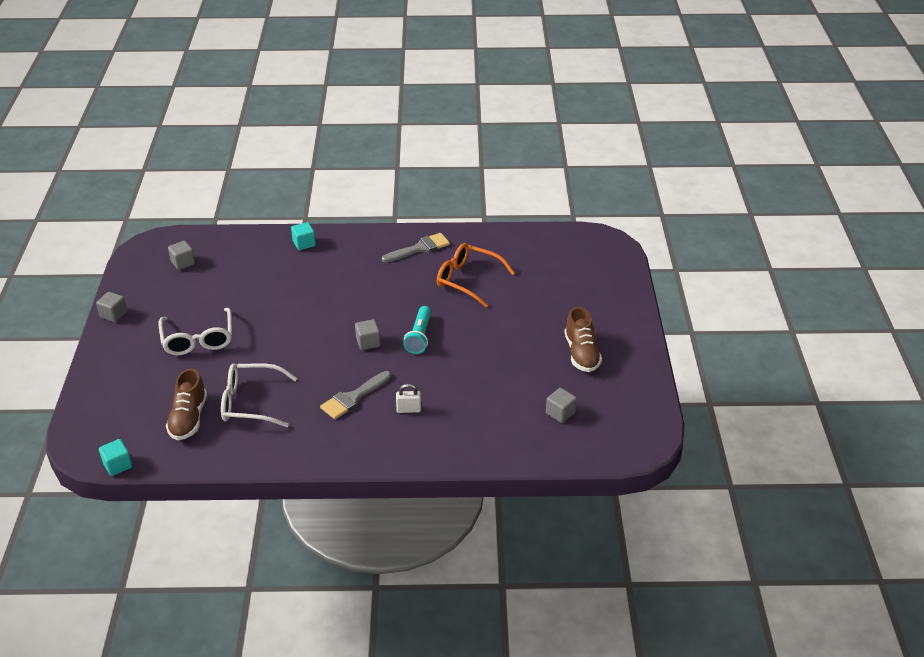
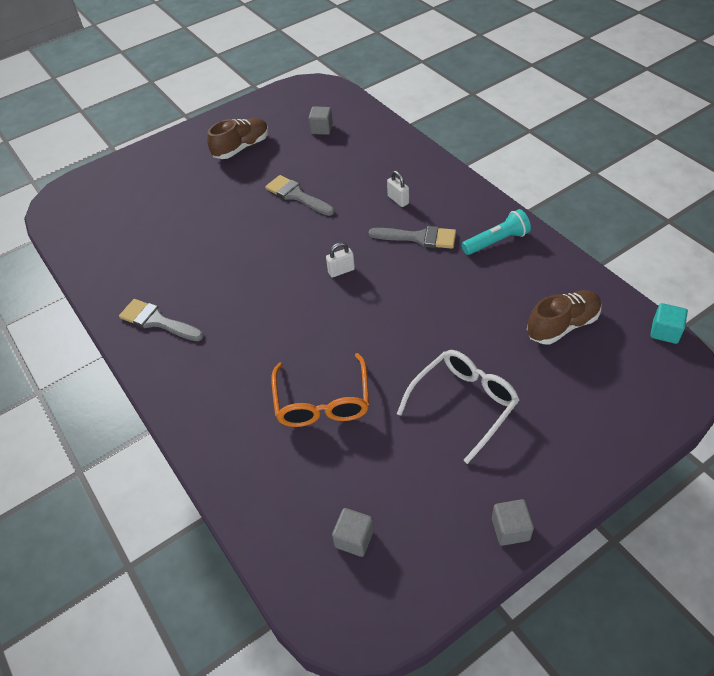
camera: 120 degrees left, 10 degrees up
white glasses [221,363,297,427] -> none
turquoise cube [291,222,316,250] -> none
grey cube [355,319,381,350] -> white padlock [326,242,355,277]
turquoise flashlight [403,306,431,354] -> turquoise flashlight moved to [462,209,531,255]
orange glasses [437,243,515,307] -> orange glasses moved to [271,353,369,427]
none -> grey brush [265,175,334,216]

